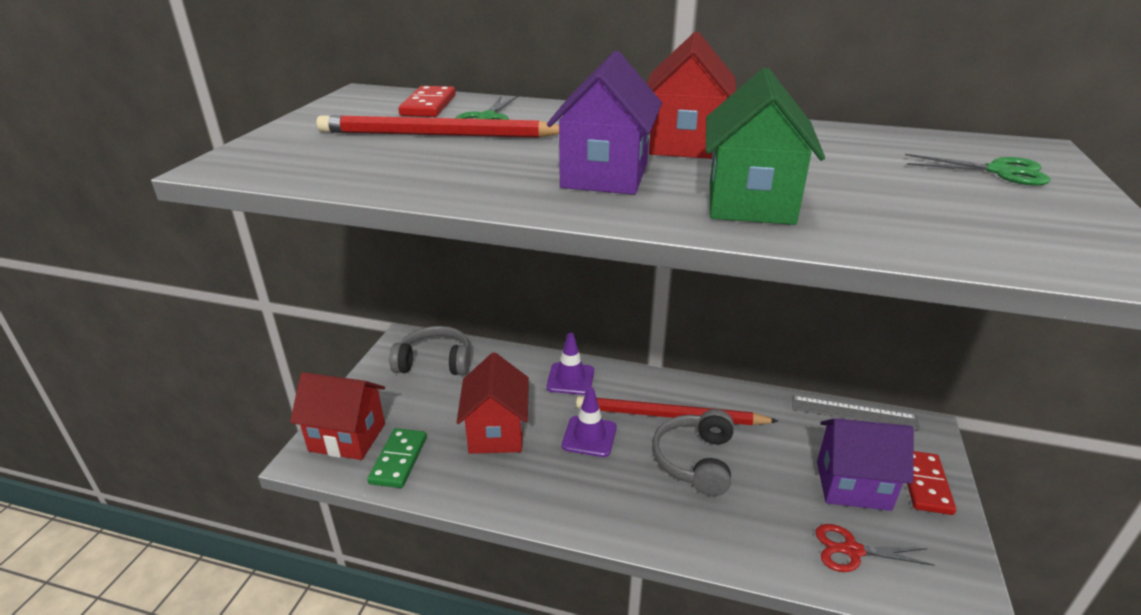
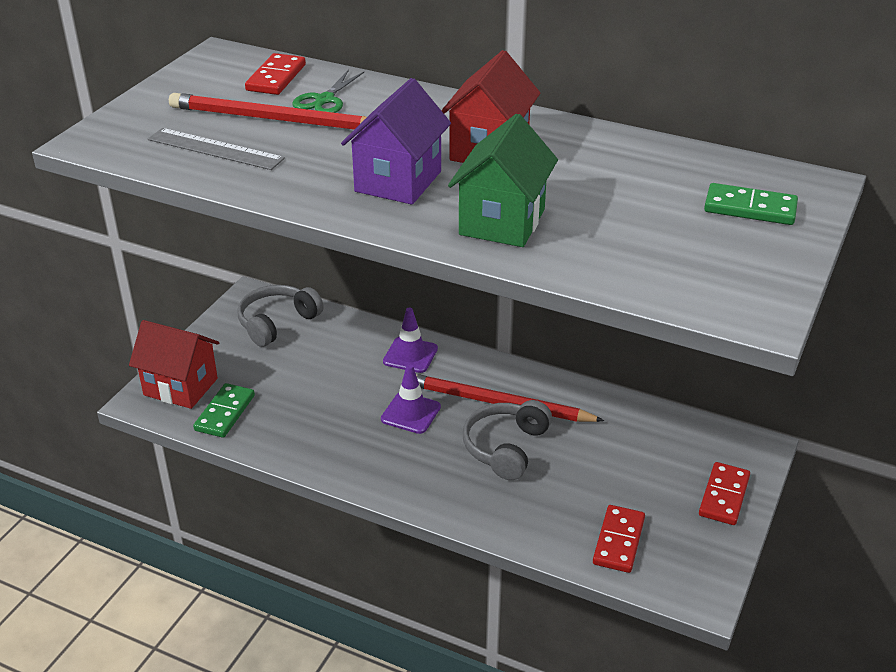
camera: 10 degrees right, 5 degrees up
grey headphones [389,326,471,375] -> grey headphones turned 60 degrees counterclockwise [238,285,324,347]
red house [457,352,529,454] -> none
grey ruler [792,396,920,430] -> grey ruler moved to [148,128,285,170]
red scissors [815,524,935,572] -> red domino [593,505,645,573]
purple house [817,418,914,511] -> none
green scissors [905,154,1051,186] -> green domino [704,183,798,225]

